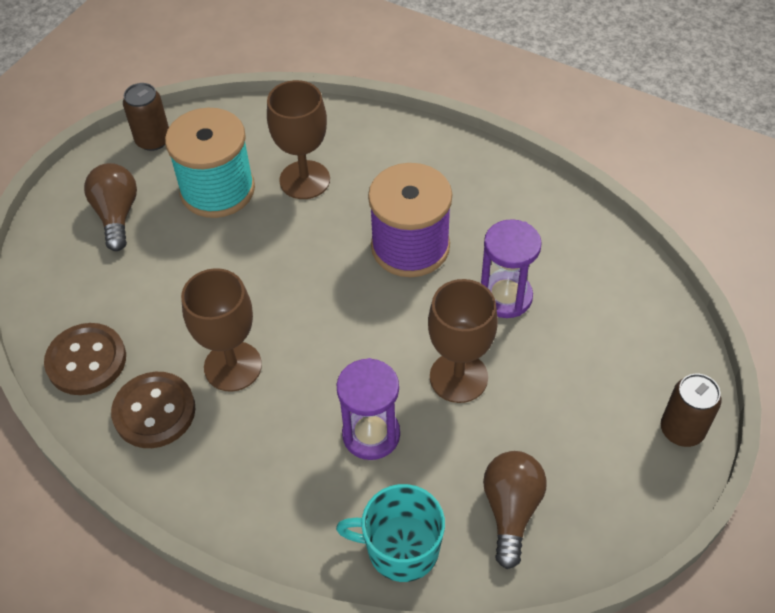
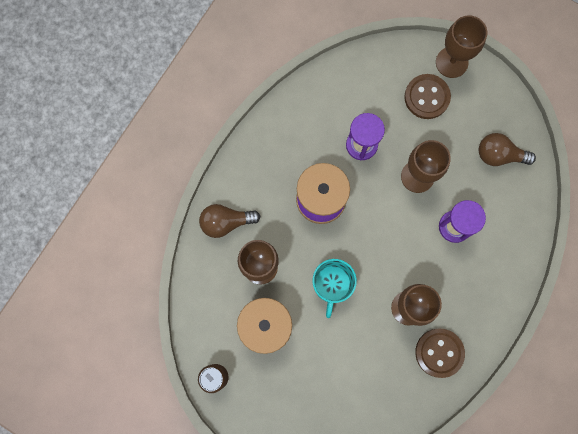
camera: 90 degrees left, 25 degrees up
brown button [44,323,126,395] -> brown button moved to [404,74,451,119]
brown light bulb [84,163,137,251] -> brown light bulb moved to [199,204,260,238]
turquoise mug [336,484,445,582] -> turquoise mug moved to [312,259,357,318]
brown can [661,374,722,447] -> brown goblet [436,15,487,78]

